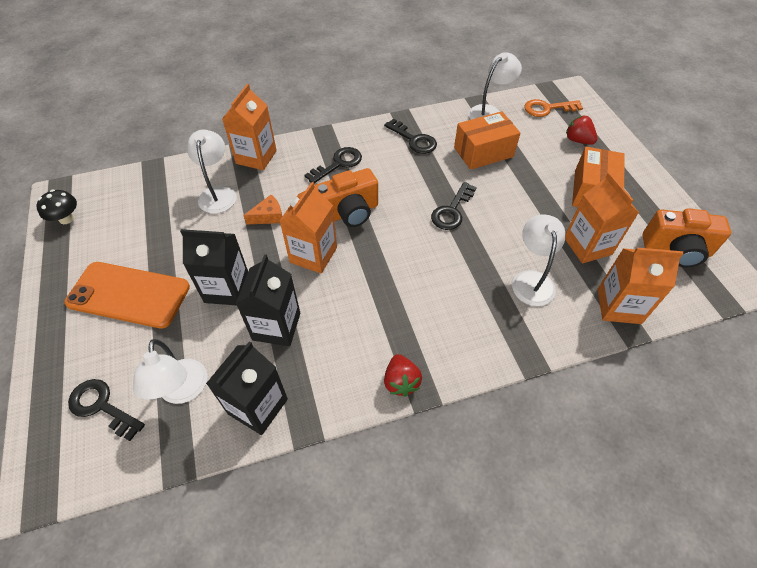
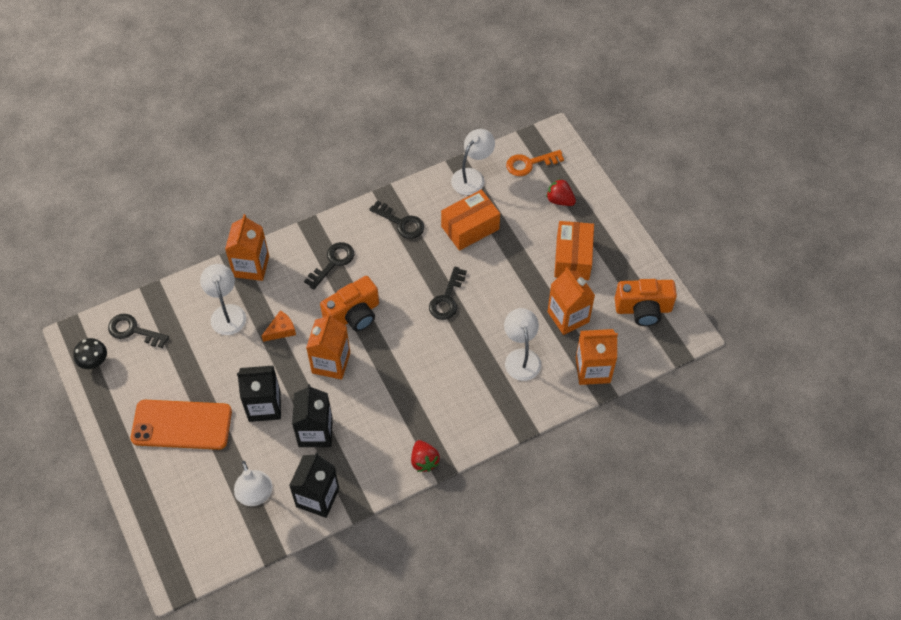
camera: 10 degrees left, 5 degrees up
black key [68,379,145,441] -> black key moved to [108,314,169,348]

